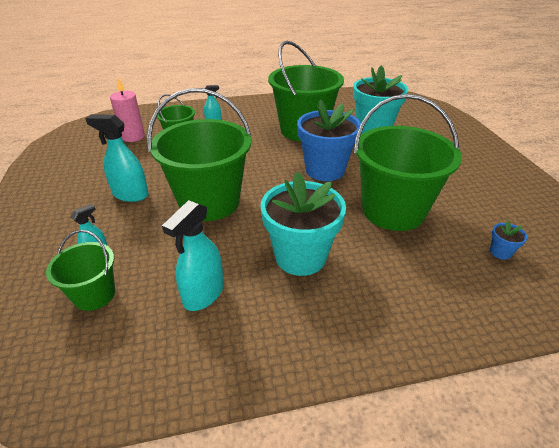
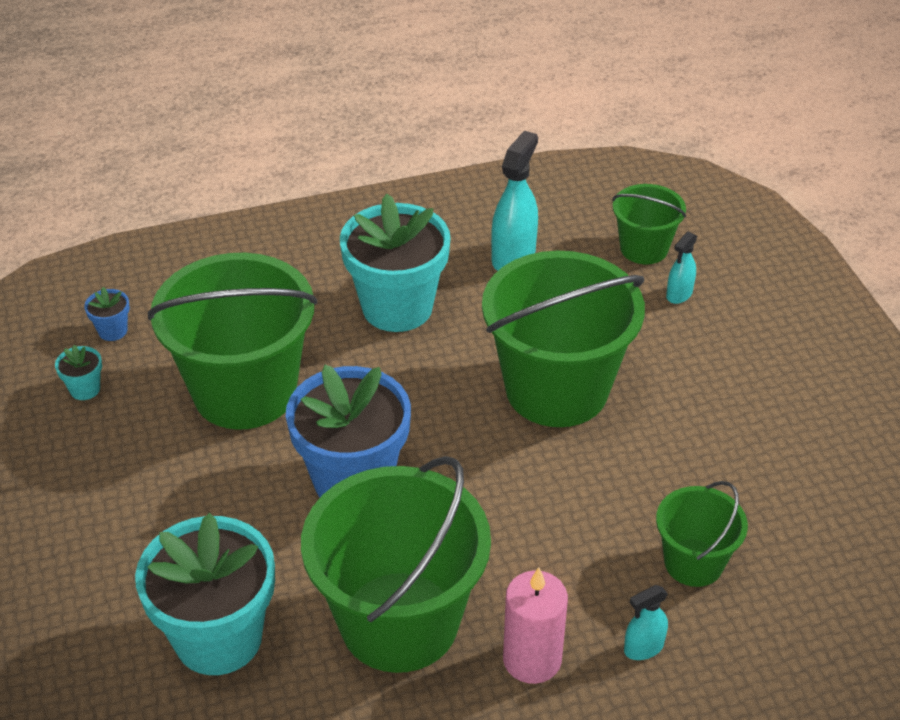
camera: 175 degrees right, 5 degrees up
turquoise spray bottle [85,114,149,202] -> none
pink candle [110,78,145,142] -> pink candle moved to [503,567,568,684]
none -> turquoise flower pot [55,345,102,400]

